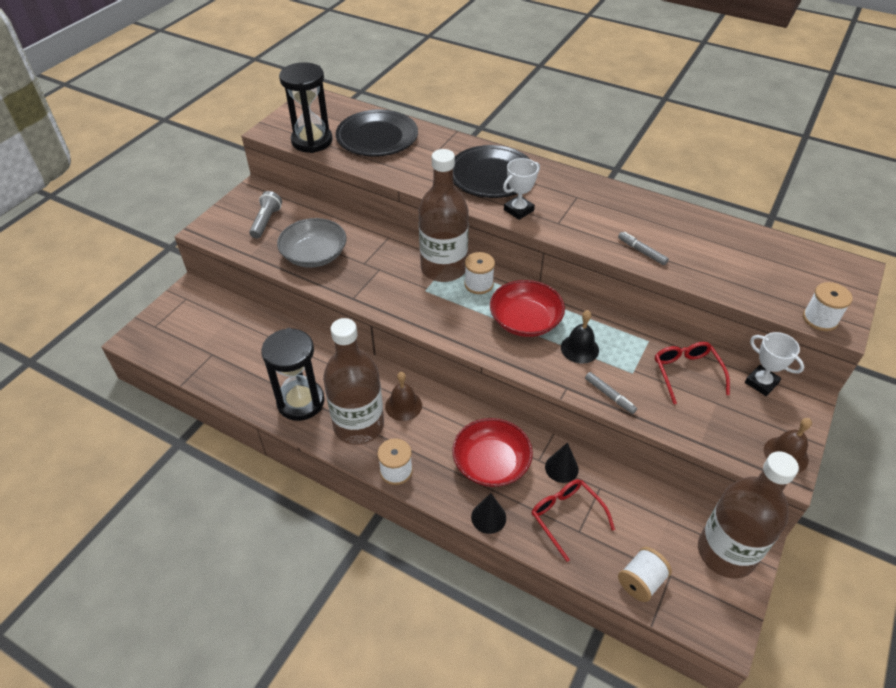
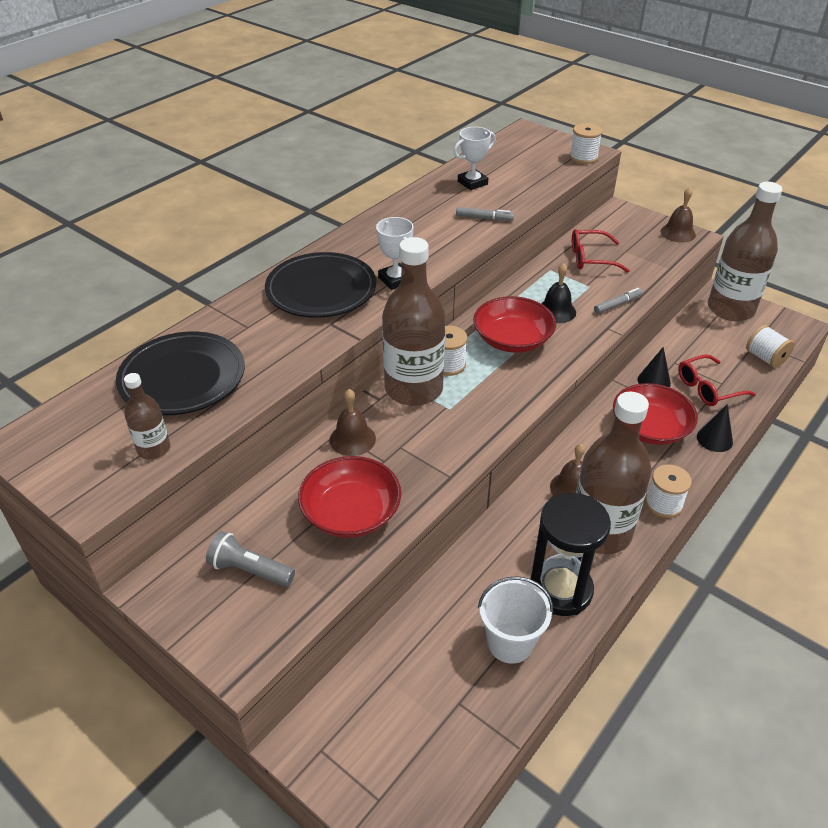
camera: 80 degrees left, 5 degrees down
grey bowl [277,218,347,268] -> red bowl [298,456,401,538]
black hourglass [279,62,333,153] -> brown bottle [124,373,170,459]
grey marker [618,232,669,265] -> grey marker turned 135 degrees counterclockwise [456,207,514,221]
white trophy [745,332,804,396] -> white trophy moved to [453,127,496,190]
none -> brown bell [330,389,376,456]
none -> white bucket [478,576,553,664]

